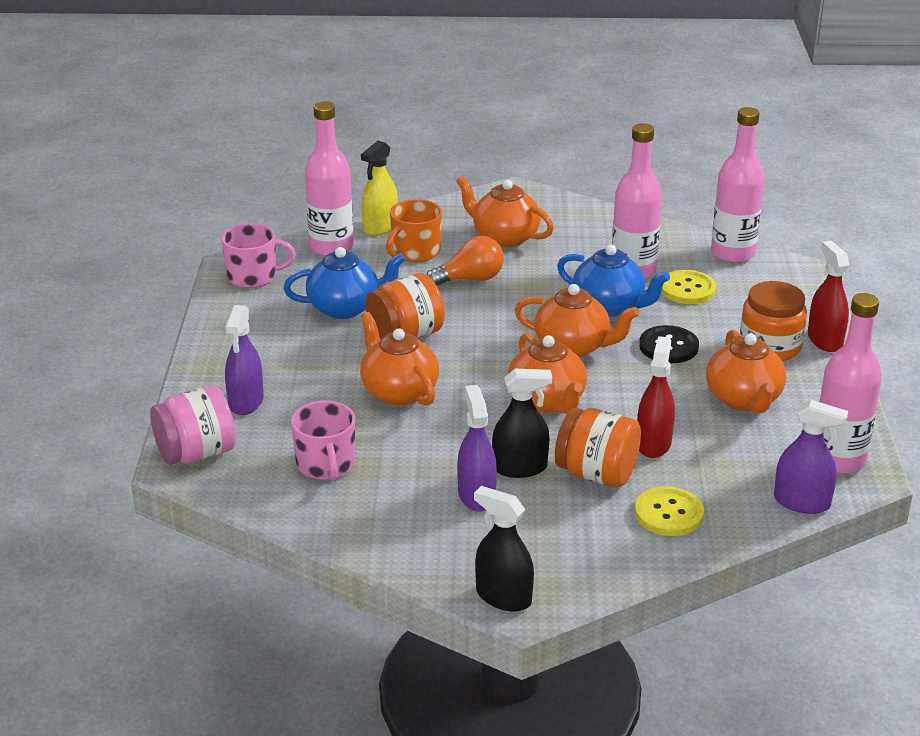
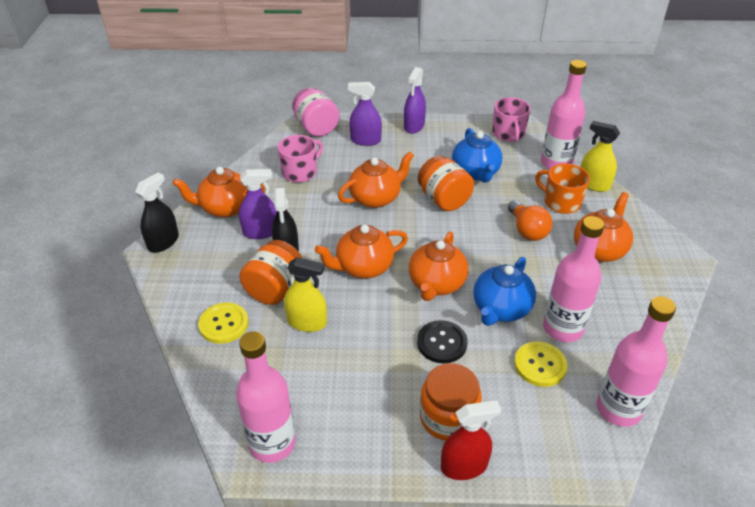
camera: 90 degrees right, 10 degrees up
pink mug [291,401,355,481] -> pink mug turned 150 degrees clockwise [277,135,323,182]
red spray bottle [637,336,675,458] -> yellow spray bottle [284,257,327,332]
orange teapot [706,330,786,413] -> orange teapot moved to [172,167,265,218]
purple spray bottle [774,400,848,514] -> purple spray bottle moved to [404,67,426,134]

